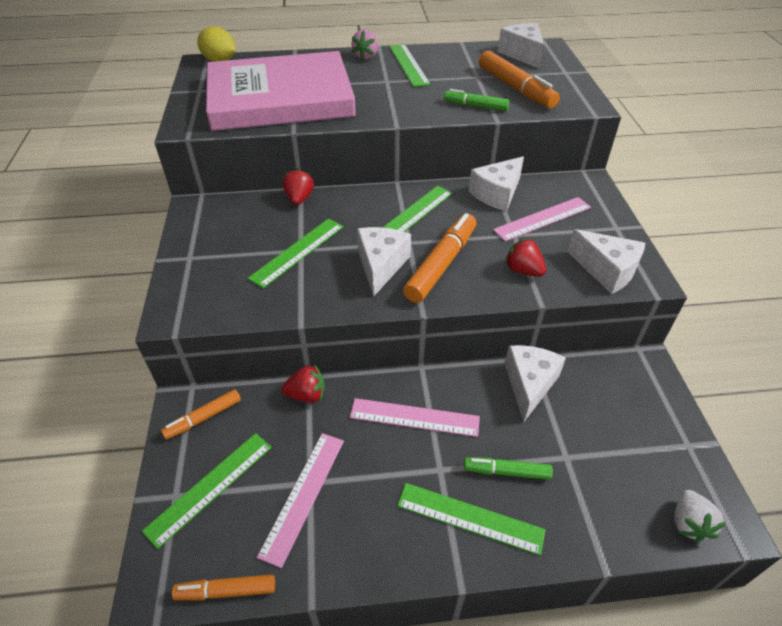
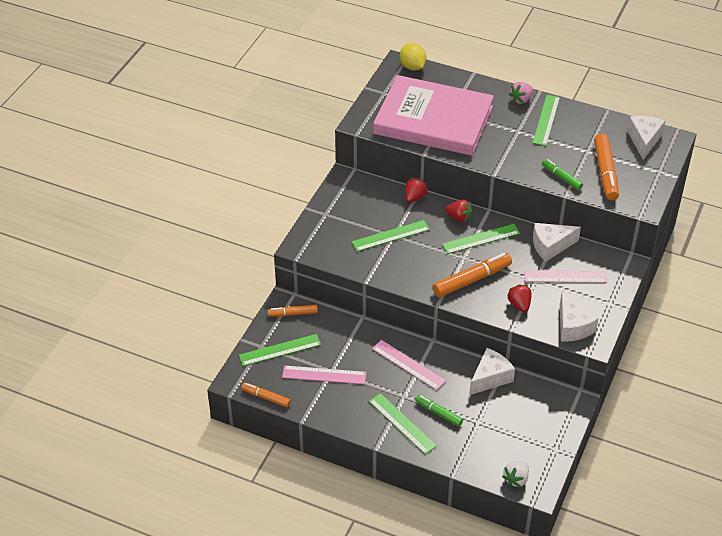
camera: 30 degrees right, 0 degrees up
pink ruler [257,433,344,568] -> pink ruler turned 45 degrees clockwise [282,365,366,384]
red strawberry [281,365,325,403] -> red strawberry moved to [445,199,472,223]
white cheese [357,227,411,297] -> none

